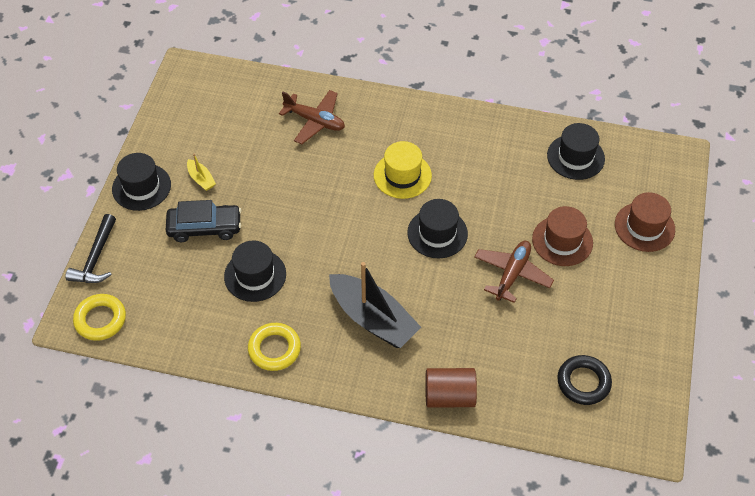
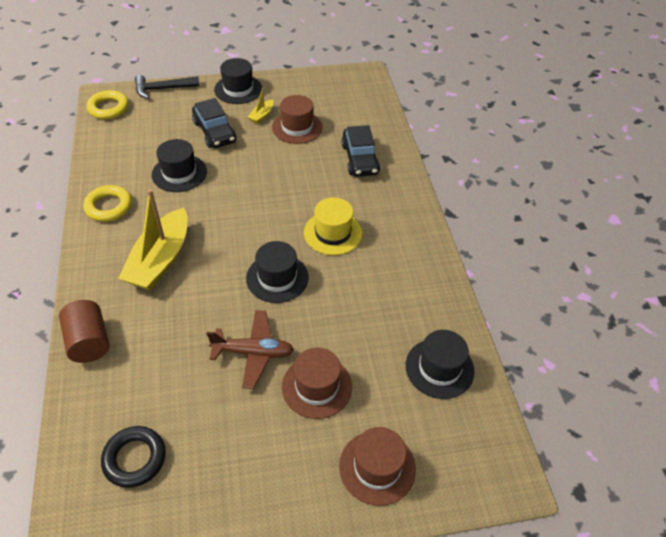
camera: 65 degrees right, 5 degrees down
brown plane [279,90,345,144] -> black car [341,125,380,177]
black boat [329,262,421,348] -> yellow boat [118,189,188,290]
none -> brown hat [272,95,323,144]

